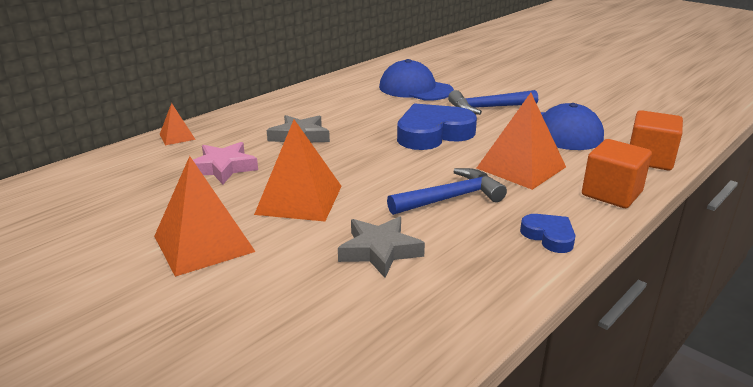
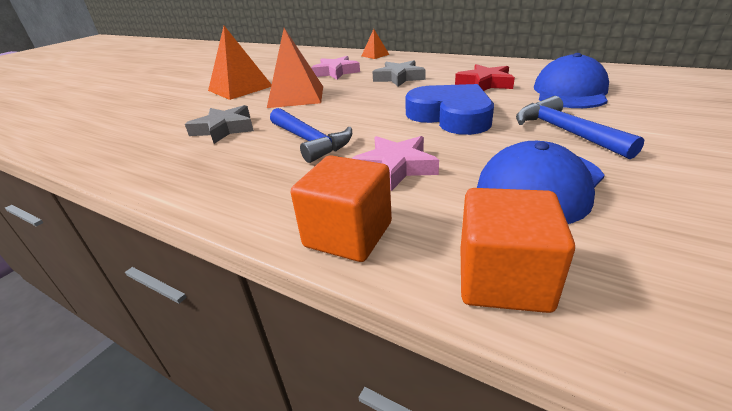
camera: 80 degrees right, 5 degrees up
orange pyramid [477,93,566,190] -> pink star [351,136,439,191]
blue heart [520,214,575,253] -> none
none -> red star [455,64,515,91]

